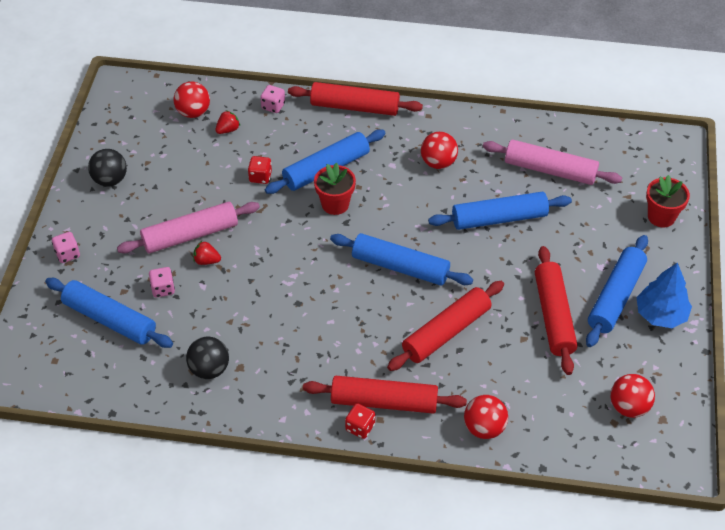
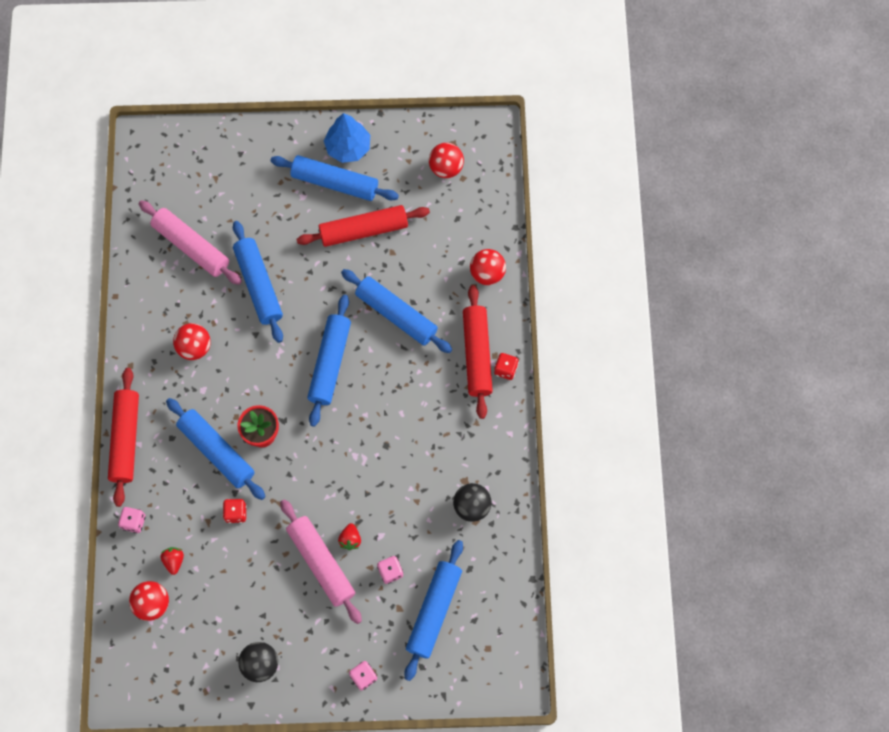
camera: 100 degrees left, 20 degrees up
red strawberry [215,110,240,134] -> red strawberry turned 45 degrees clockwise [160,547,184,575]
red rolling pin [387,281,504,371] -> blue rolling pin [341,269,452,353]
pink rolling pin [483,140,622,185] -> pink rolling pin turned 60 degrees counterclockwise [139,200,242,285]
red flower pot [646,175,690,228] -> none

